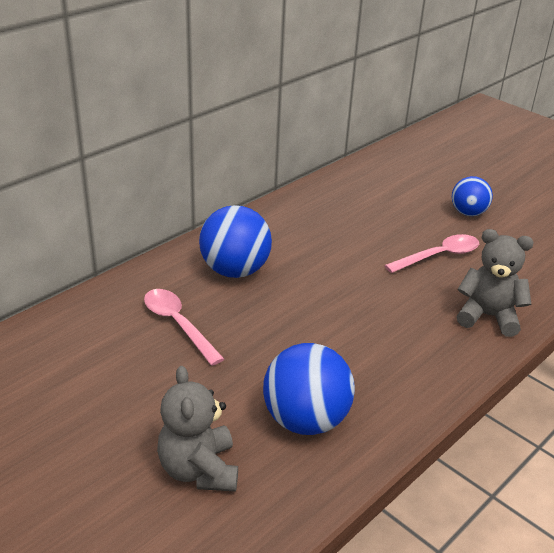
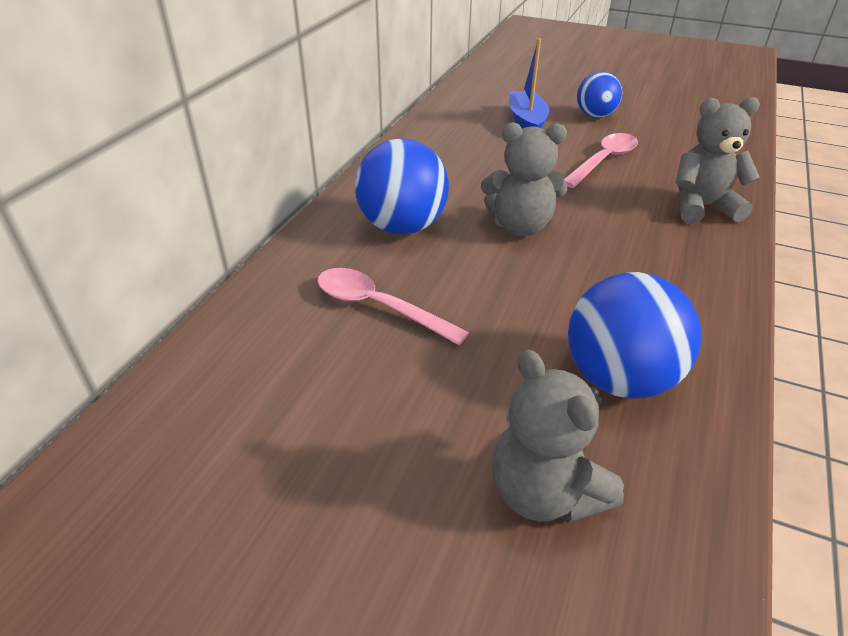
camera: 20 degrees left, 5 degrees up
none -> grey teddy bear [481,122,567,236]
none -> blue boat [509,38,549,128]

